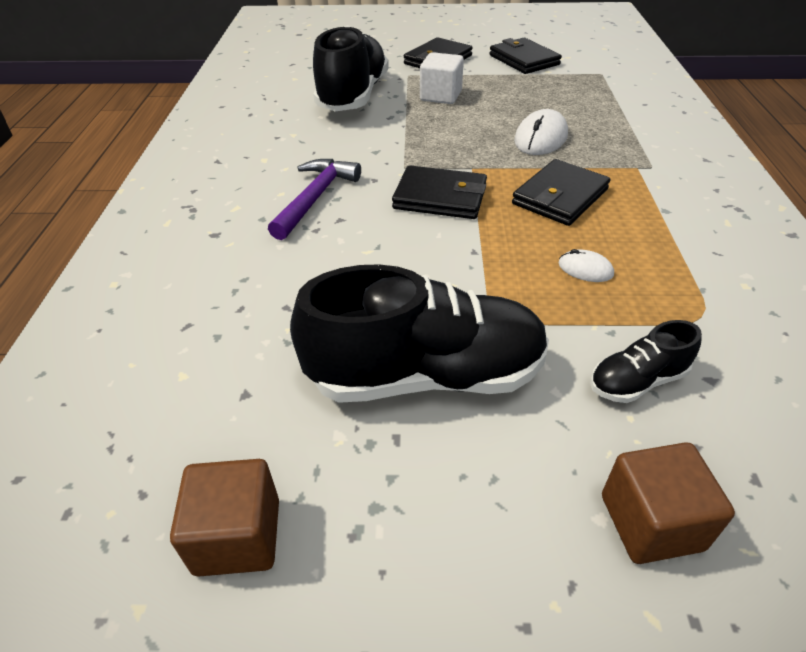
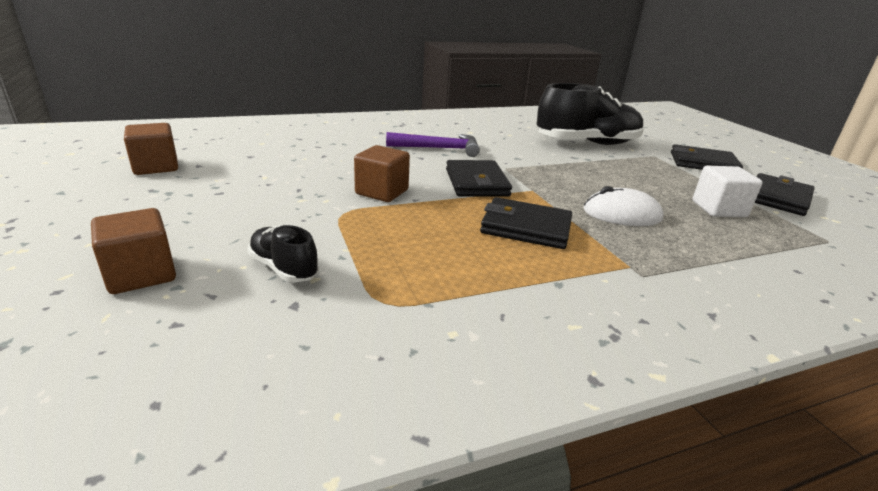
camera: 65 degrees right, 15 degrees down
black shoe [290,264,549,403] -> none
white cube [420,52,464,104] -> white cube moved to [693,166,763,217]
white mouse [559,249,614,282] -> none
none -> brown cube [354,145,410,202]

